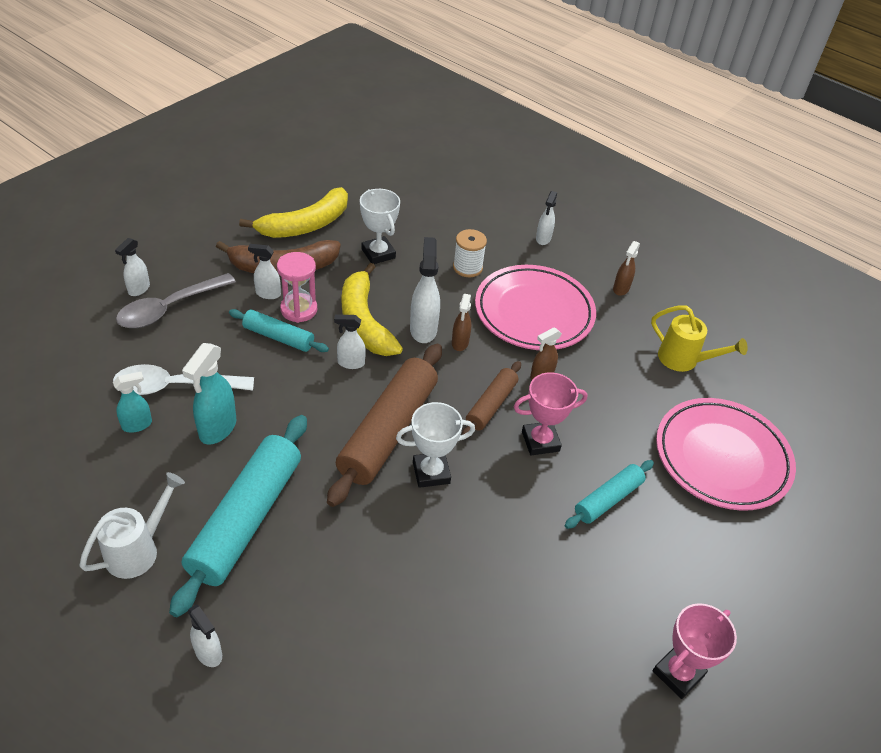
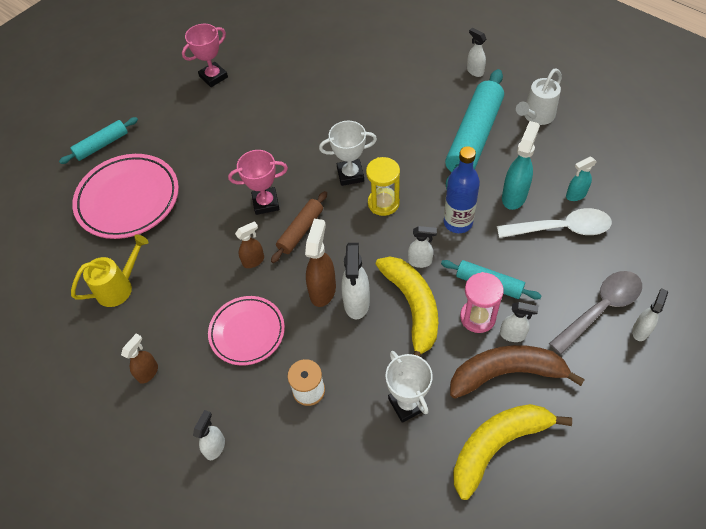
camera: 170 degrees left, 10 degrees up
brown rolling pin [327,344,442,507] -> yellow hourglass [366,157,400,216]
brown spray bottle [452,294,471,351] -> brown spray bottle [305,219,336,307], size x1.62
pink plate [475,265,596,350] -> pink plate [208,296,285,366], size x0.64
turquoise rolling pin [565,460,654,529] -> turquoise rolling pin moved to [59,117,138,164]
yellow watering can [651,305,748,372] -> yellow watering can turned 105 degrees clockwise [71,234,149,307]
none -> blue bottle [444,146,480,233]

